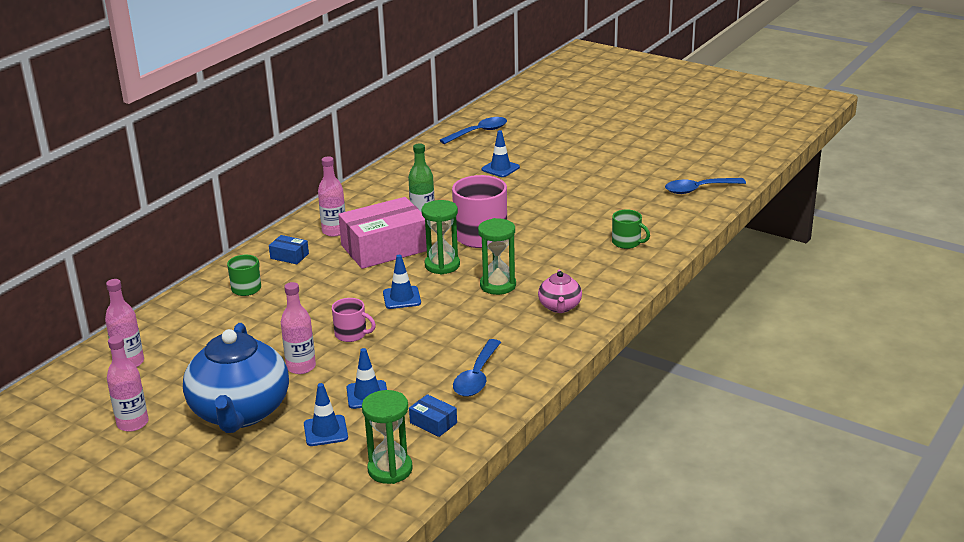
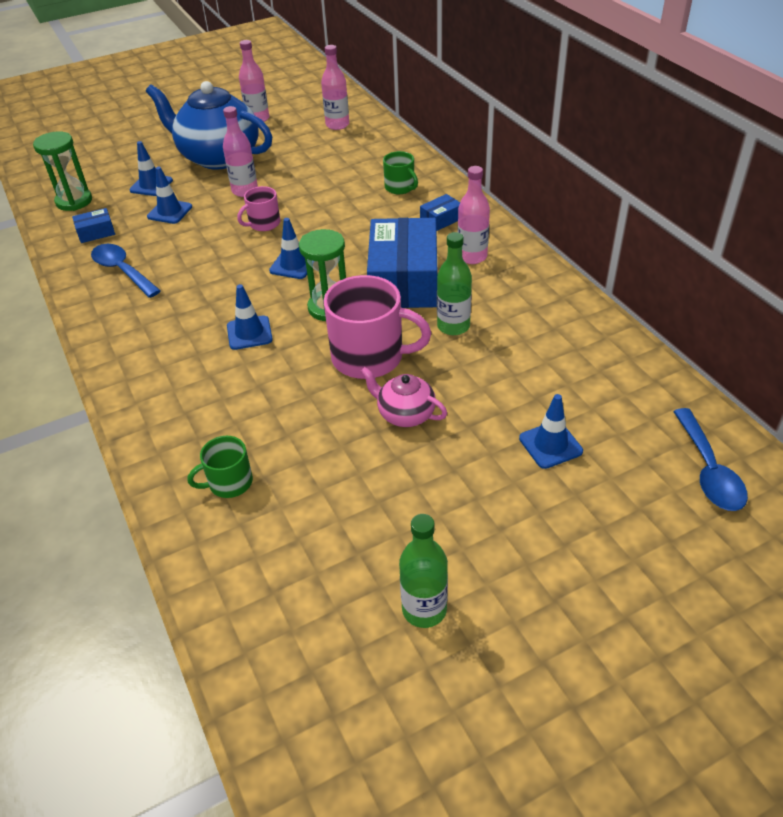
camera: 120 degrees right, 15 degrees up
pink box [338,197,427,269] -> blue box [367,218,437,308]
green hourglass [478,218,516,295] -> blue traffic cone [227,284,273,350]
pink teapot [538,270,582,313] -> pink teapot moved to [360,367,447,427]
blue spoon [665,178,746,194] -> none
none -> green bottle [399,514,448,628]

